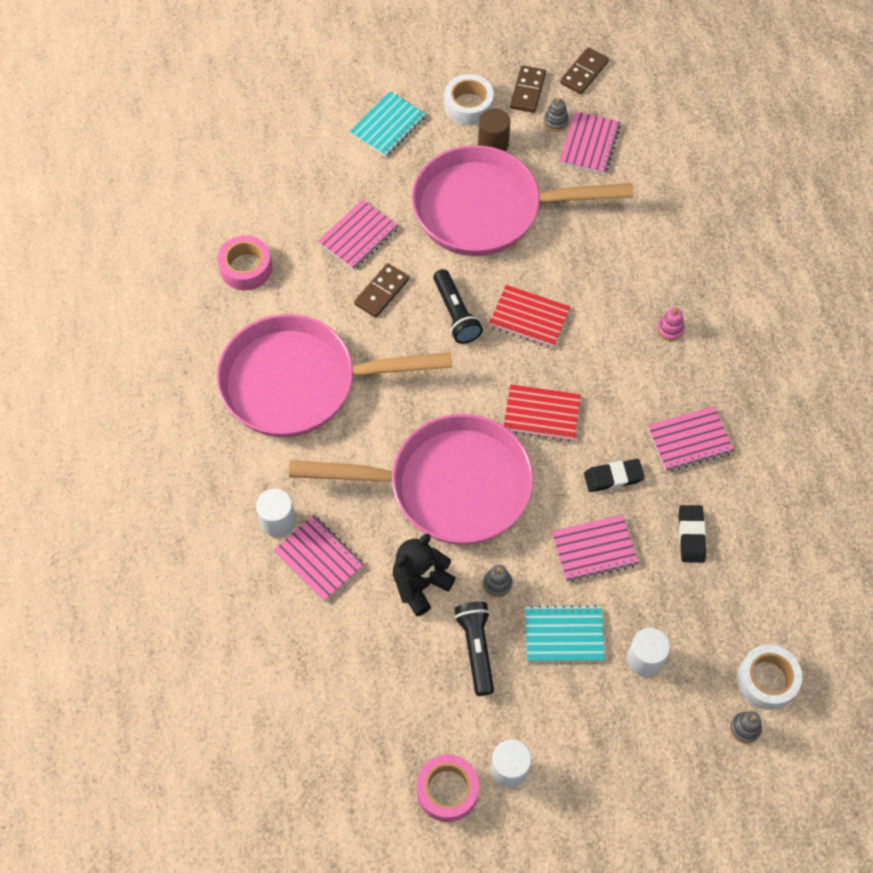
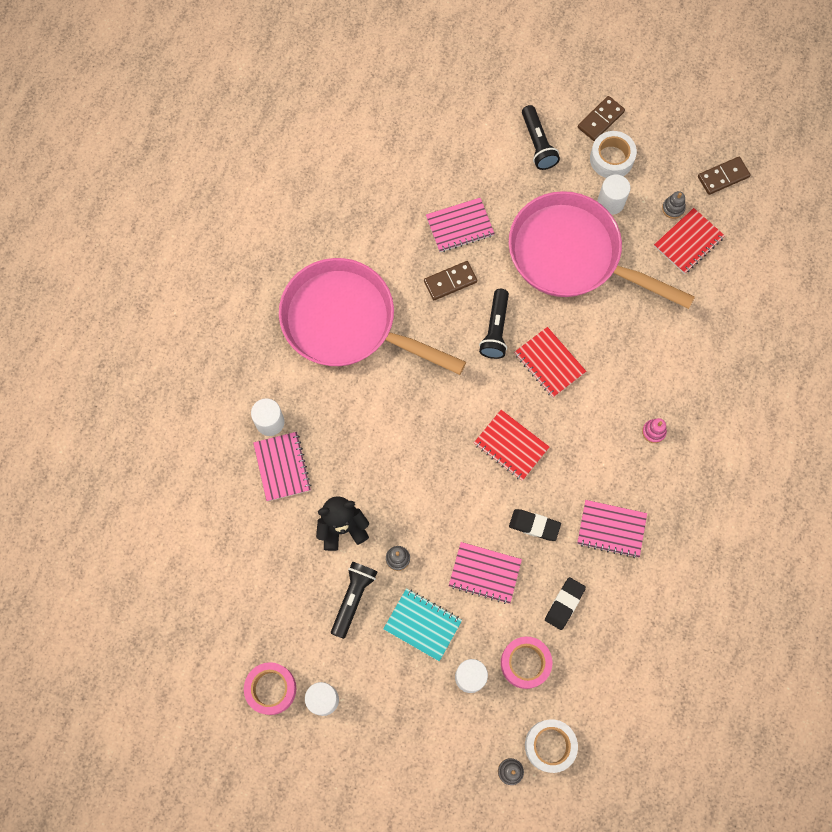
camera: 30 degrees right, 10 degrees up
pink tape [218,235,272,291] -> pink tape moved to [501,637,552,689]
pink pan [289,414,534,545] -> none
turquoise notebook [350,91,426,157] -> black flashlight [522,105,560,170]
brown cylinder [478,108,510,151] -> white cylinder [597,175,631,215]
brown domino [510,65,546,113] -> brown domino moved to [578,96,625,141]
pink notebook [560,111,621,174] -> red notebook [654,208,725,274]

